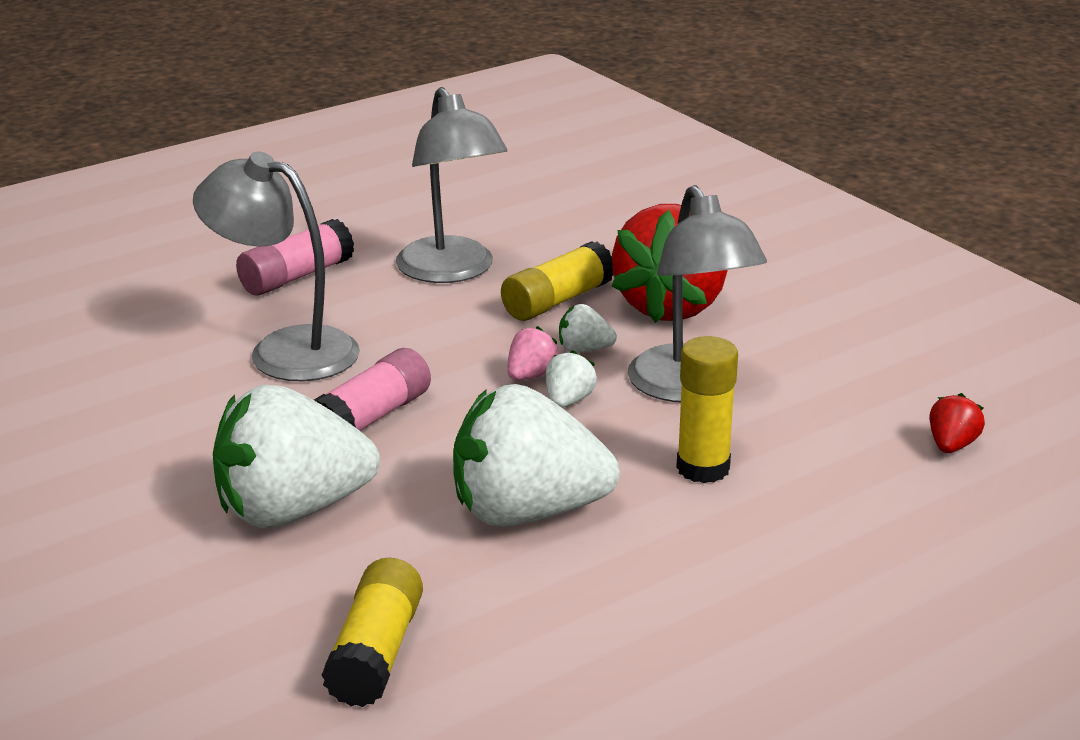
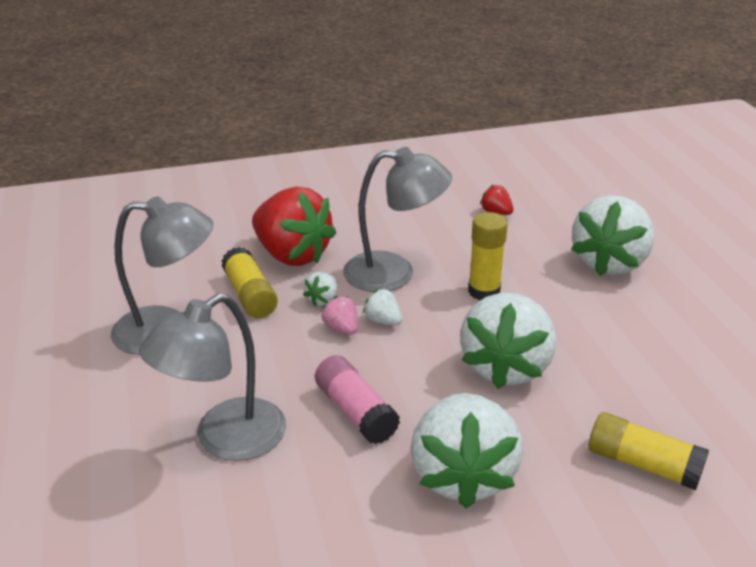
camera: 70 degrees left, 5 degrees up
pink glue stick [236,219,354,296] -> none
none -> white strawberry [571,195,654,276]

